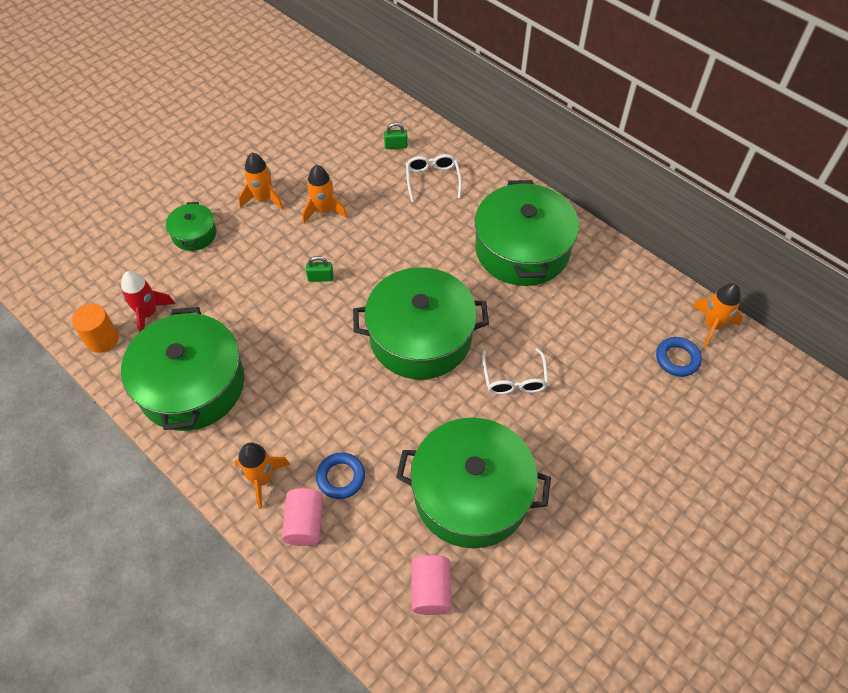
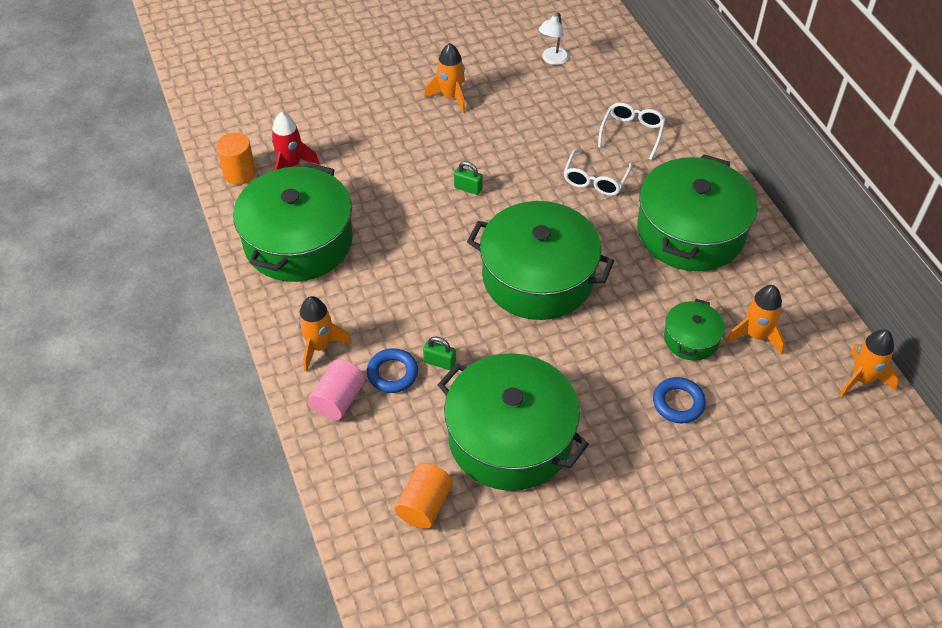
camera: 25 degrees right, 5 degrees down
green pot [166,202,217,251] -> green pot moved to [664,299,725,361]
orange rocket [302,165,347,224] -> orange rocket moved to [726,285,785,355]
green padlock [384,122,408,149] -> green padlock moved to [423,337,456,370]
pink cylinder [411,555,451,615] -> orange cylinder [395,463,453,529]
white glasses [482,348,548,395] -> white glasses moved to [564,149,633,196]
blue ring [656,337,702,377] -> blue ring moved to [653,377,706,423]
none -> white lamp [539,13,569,65]

